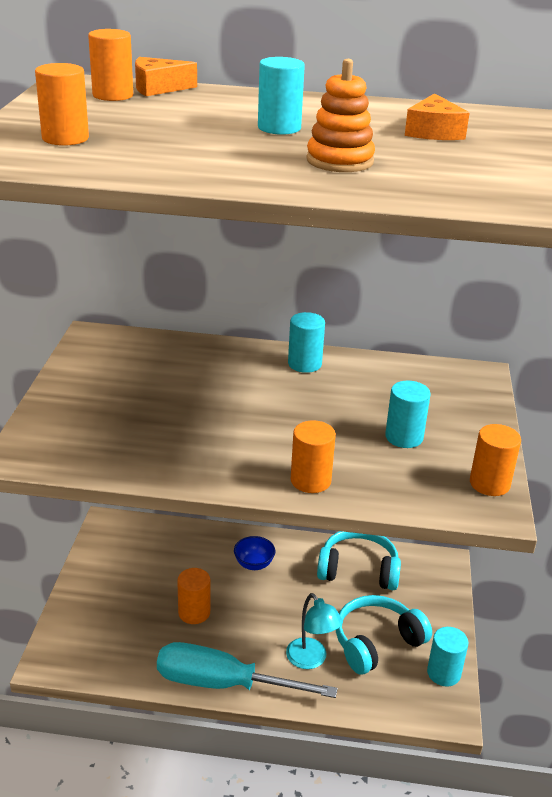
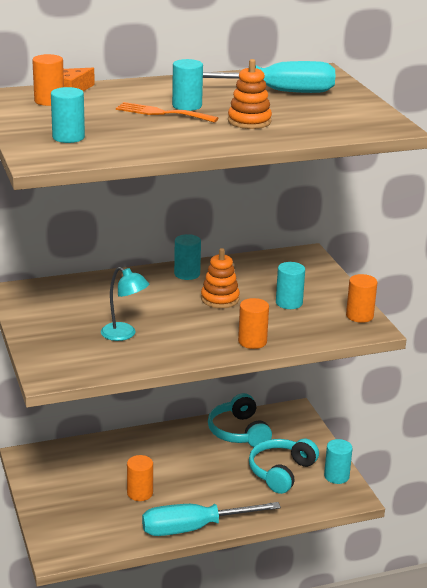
camera: 25 degrees left, 5 degrees down
orange cylinder [35,63,89,146] -> turquoise cylinder [51,87,85,143]
blue bowl [234,536,275,570] -> none
turquoise lamp [286,593,343,669] -> turquoise lamp moved to [101,267,149,341]
turquoise headphones [317,531,401,590] -> turquoise headphones turned 90 degrees counterclockwise [208,393,272,447]
orange cheese [405,93,470,140] -> turquoise screwdriver [203,61,335,93]
none -> orange fork [116,102,218,123]
none -> orange stacking toy [201,248,240,308]

